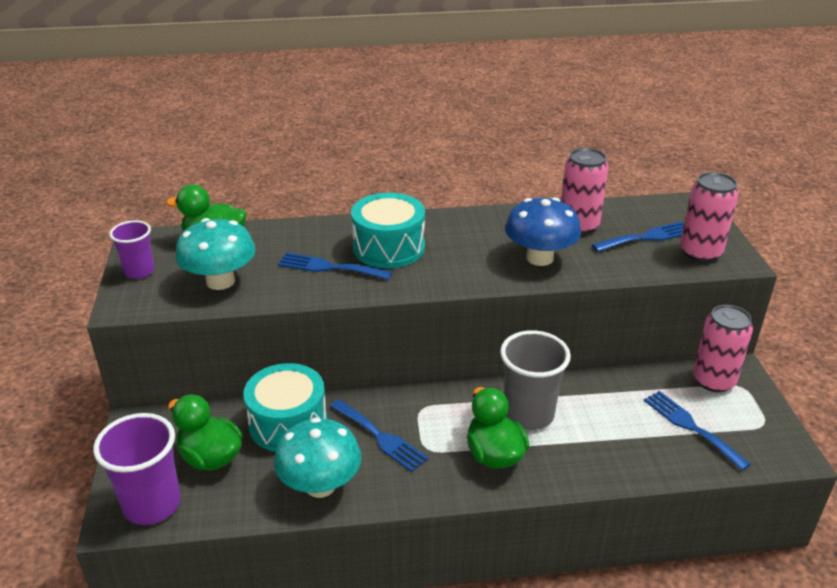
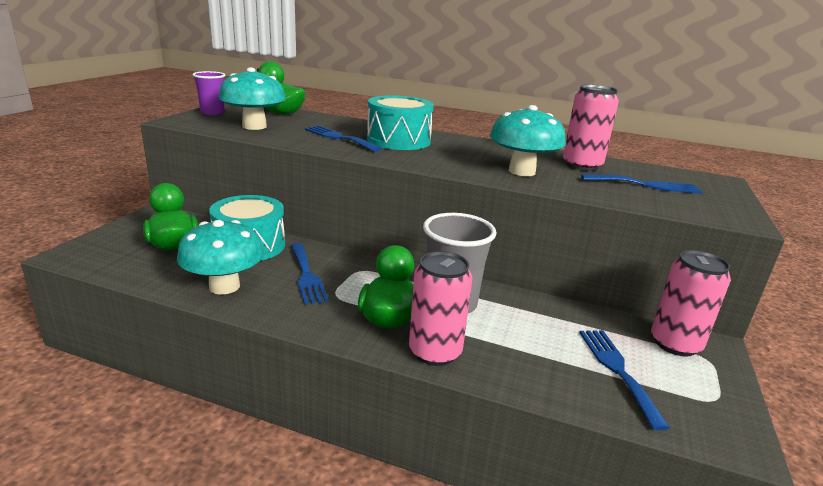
camera: 25 degrees right, 10 degrees down
purple cup [93,413,181,525] -> none
blue mushroom [505,197,581,266] -> turquoise mushroom [490,105,566,176]
pink can [680,172,739,262] -> pink can moved to [409,251,472,366]

